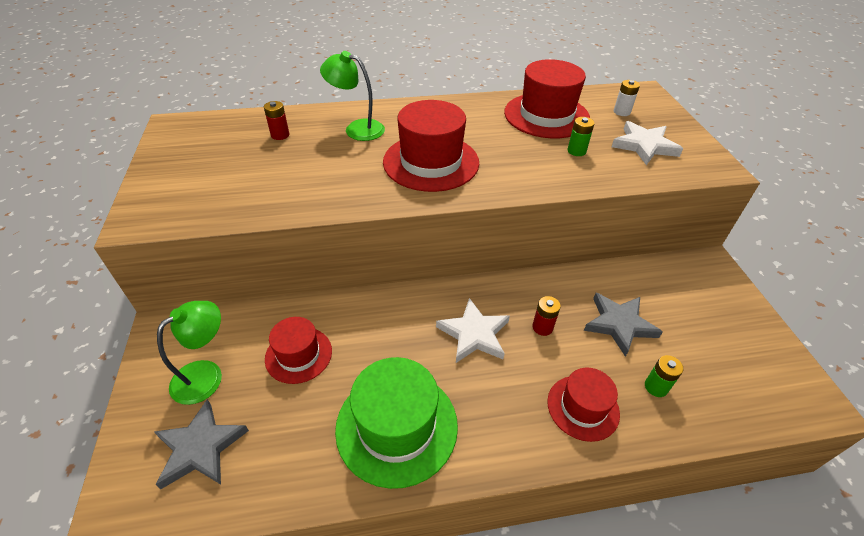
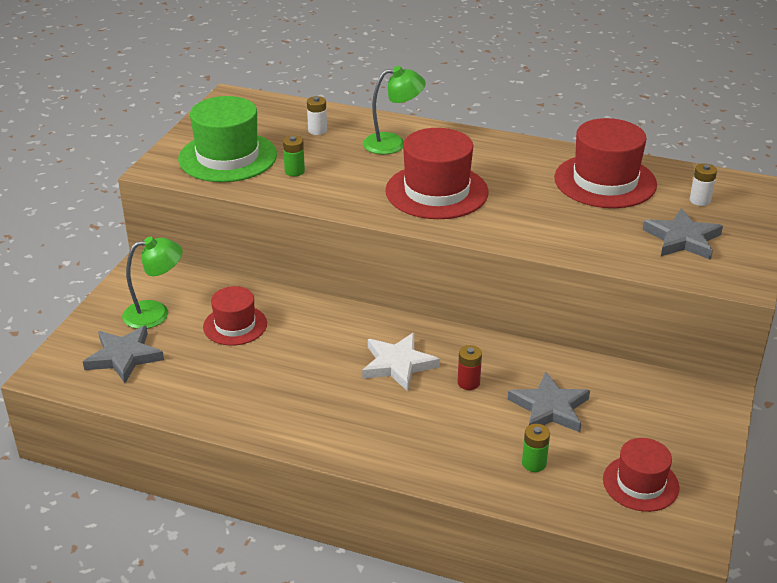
camera: 30 degrees right, 10 degrees down
red battery [264,101,290,140] -> white battery [307,96,327,135]
green lamp [320,51,385,141] -> green lamp turned 120 degrees clockwise [363,66,426,154]
green hat [335,357,458,489] -> green hat moved to [178,96,277,182]
red hat [547,367,620,442] -> red hat moved to [603,438,679,512]
green battery [568,117,595,156] -> green battery moved to [283,135,305,176]
white star [612,121,683,165] -> grey star [643,208,723,260]

